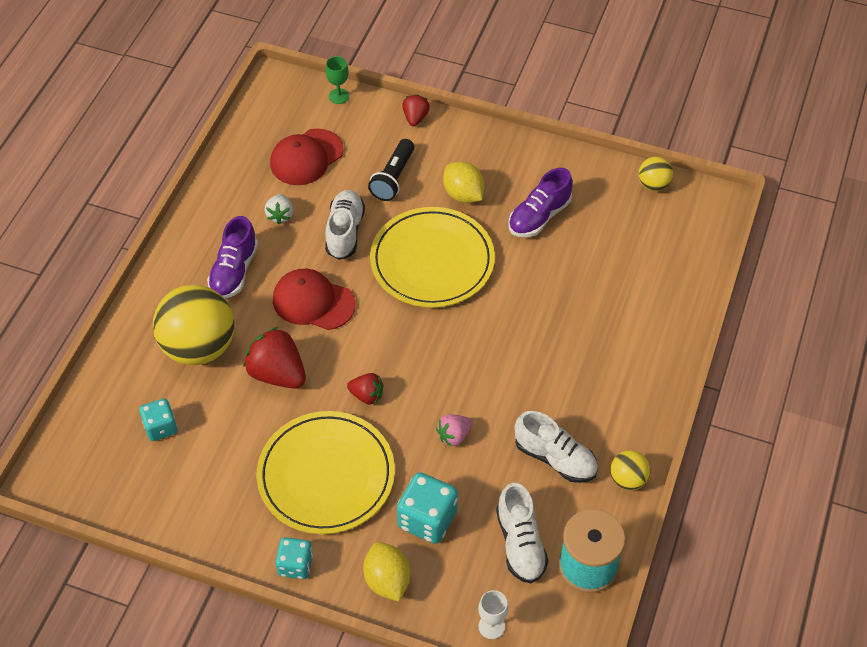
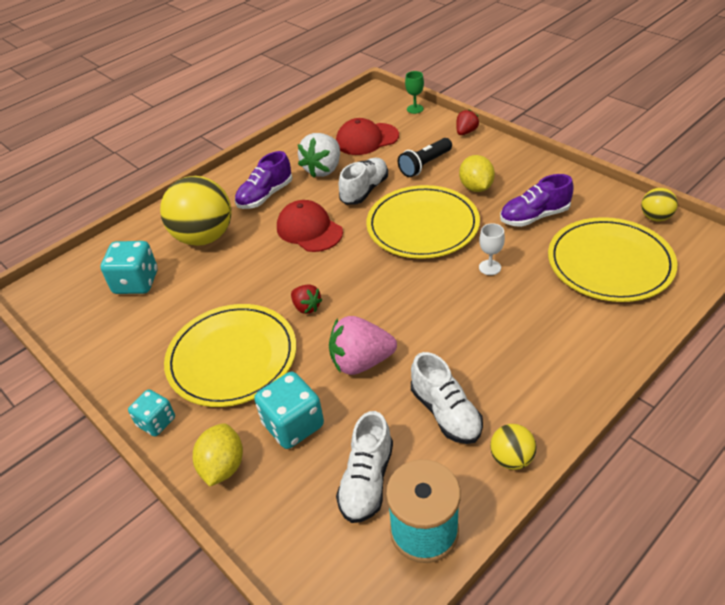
camera: 30 degrees right, 10 degrees down
turquoise dice [139,398,177,441] -> turquoise dice [101,241,157,294], size x1.57
red strawberry [243,327,306,389] -> none
white strawberry [264,194,294,225] -> white strawberry [298,133,340,177], size x1.80
pink strawberry [436,415,472,447] -> pink strawberry [329,316,397,375], size x1.80
white goblet [478,590,508,639] -> white goblet moved to [479,223,505,275]
none -> yellow plate [548,217,677,302]

